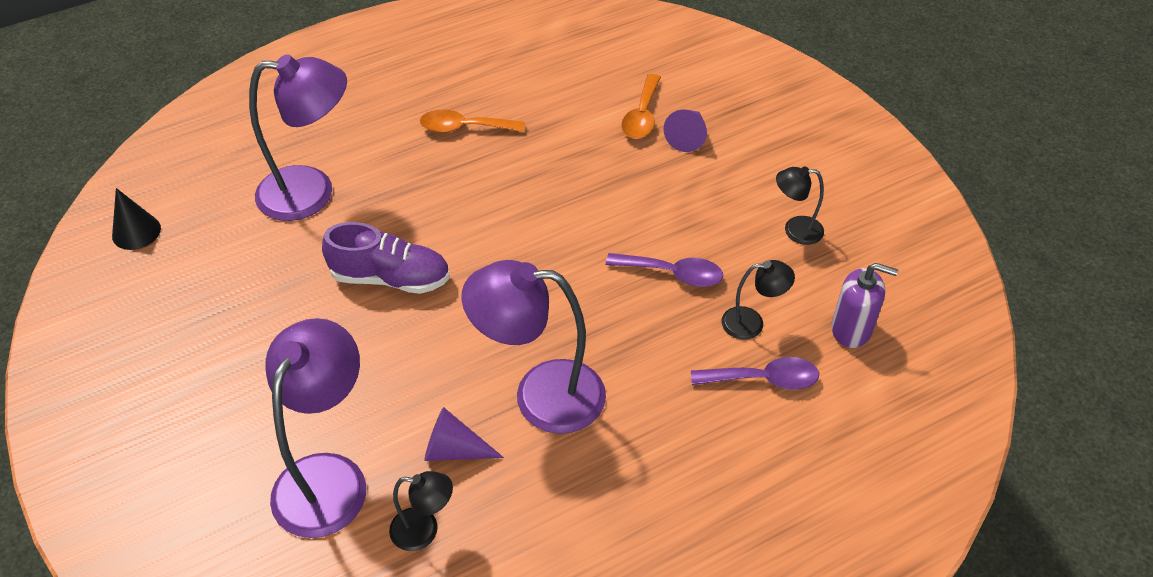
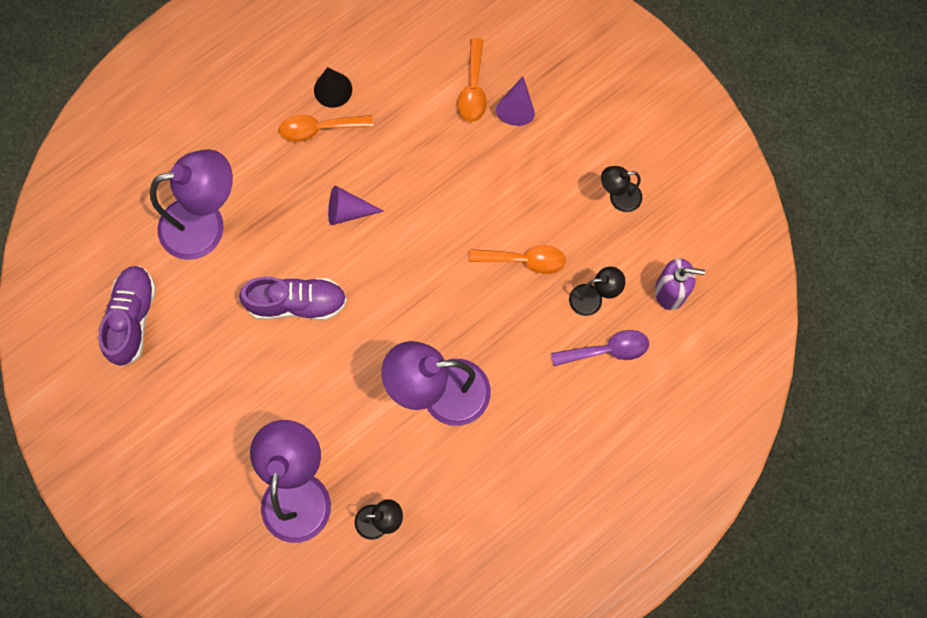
camera: 10 degrees left, 25 degrees up
black cone [112,188,161,250] -> black cone moved to [314,67,352,108]
purple cone [424,407,504,461] -> purple cone moved to [328,185,384,225]
purple spoon [606,253,723,287] -> orange spoon [469,245,566,274]
none -> purple shoe [99,266,156,367]

